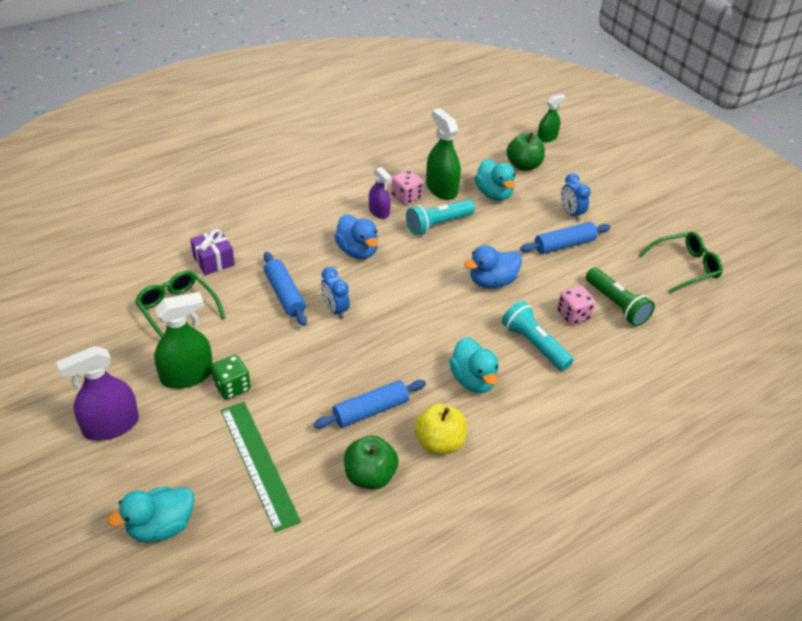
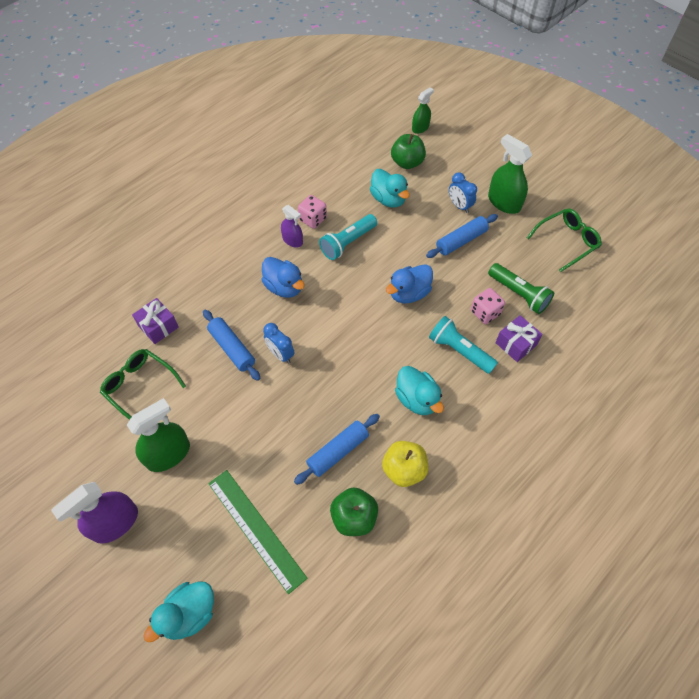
camera: 10 degrees left, 15 degrees up
green dice [211,355,251,400] -> none
green spray bottle [426,108,461,200] -> green spray bottle moved to [488,134,532,214]
none -> purple gift [495,315,543,362]

